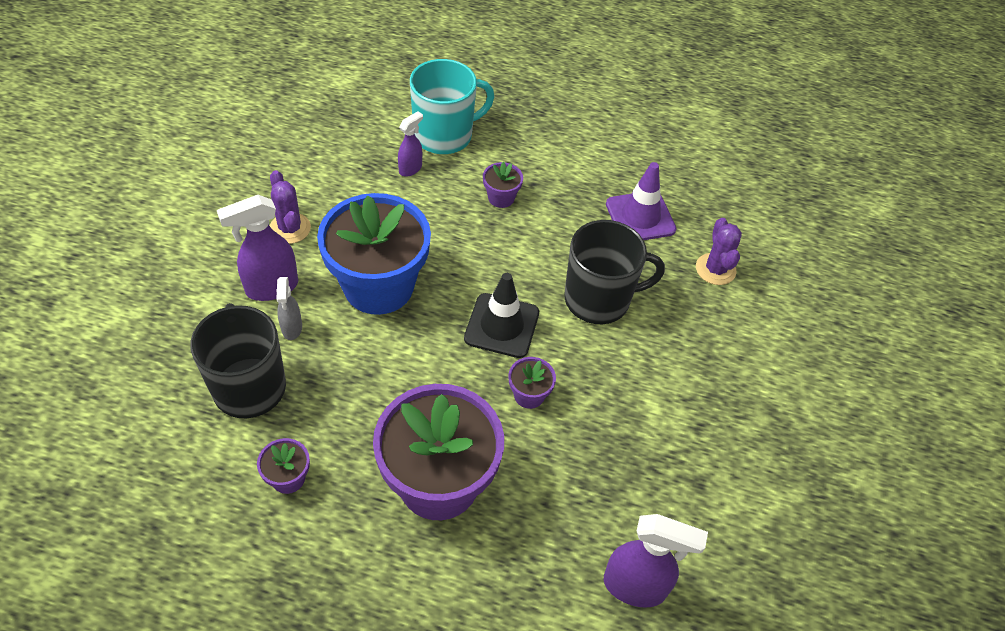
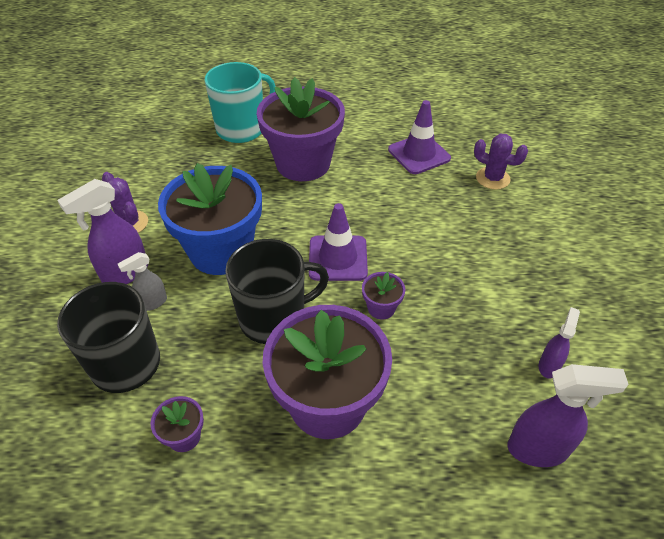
camera: 10 degrees left, 5 degrees down
grey spray bottle [276,277,302,340] -> grey spray bottle turned 75 degrees clockwise [118,252,167,311]
purple spray bottle [398,111,423,177] -> purple spray bottle moved to [539,307,580,378]
black traffic cone [464,273,539,358] -> purple traffic cone [309,203,368,281]
purple flower pot [483,161,523,208] -> purple flower pot [257,77,345,181], size x2.43
black mug [564,220,665,324] -> black mug moved to [225,239,329,344]
purple cactus [696,218,742,285] -> purple cactus turned 45 degrees counterclockwise [474,134,528,189]

